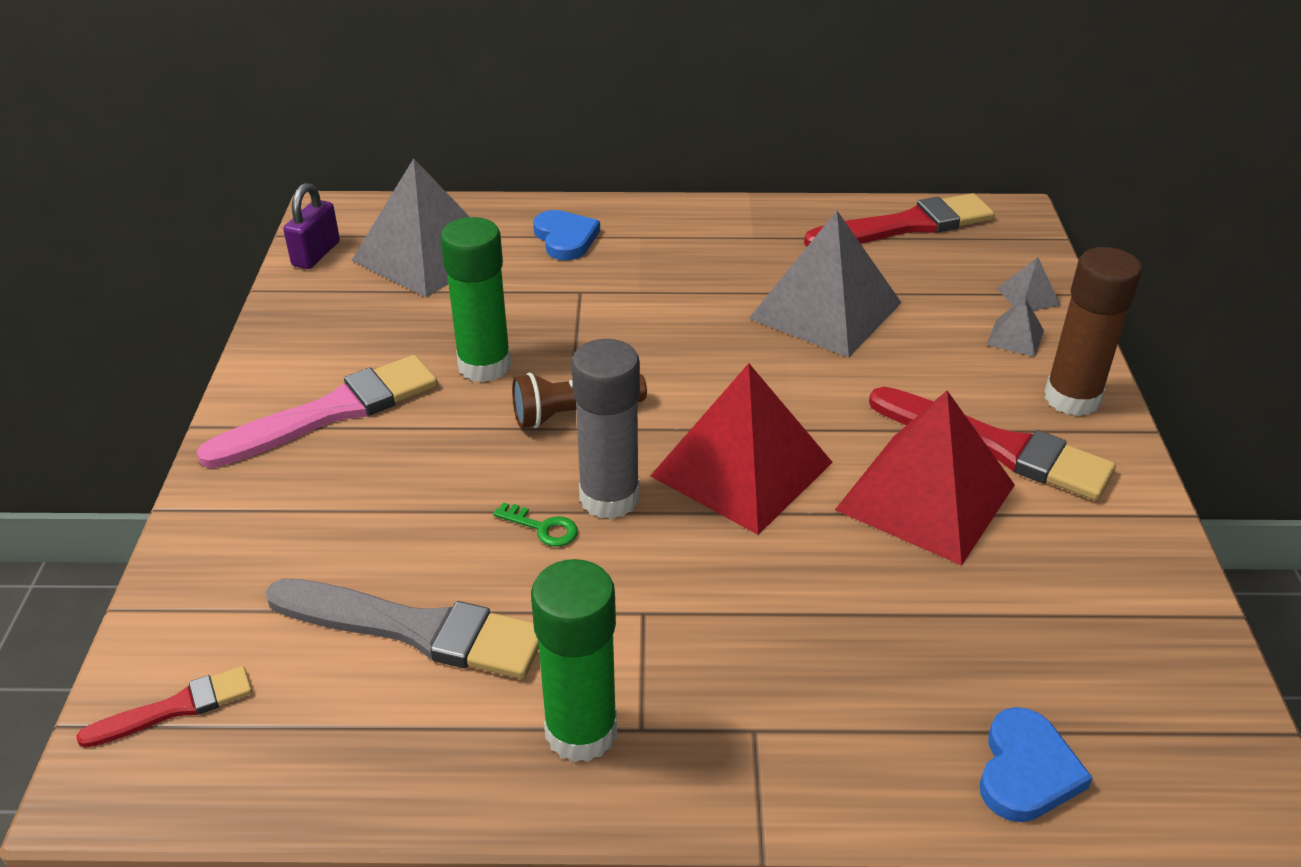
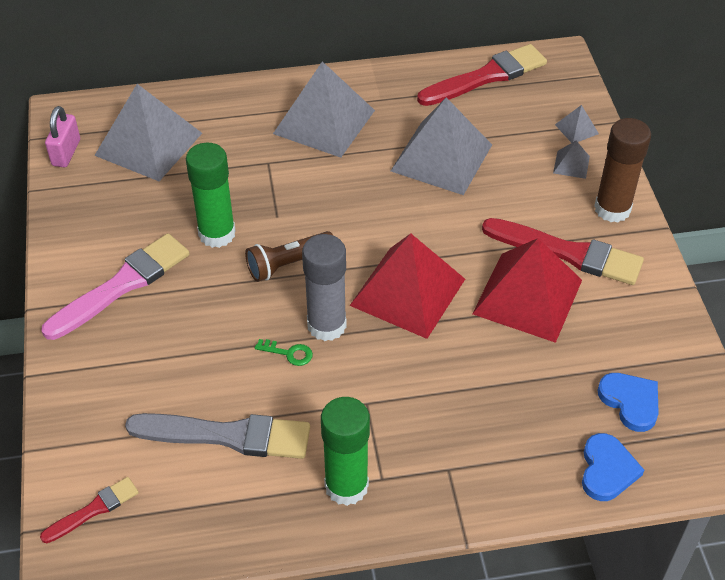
camera: 10 degrees left, 10 degrees up
purple padlock [283,183,340,269] -> pink padlock [45,106,80,167]
blue heart [533,210,600,260] -> blue heart moved to [598,373,659,432]
none -> grey pyramid [273,61,375,158]

